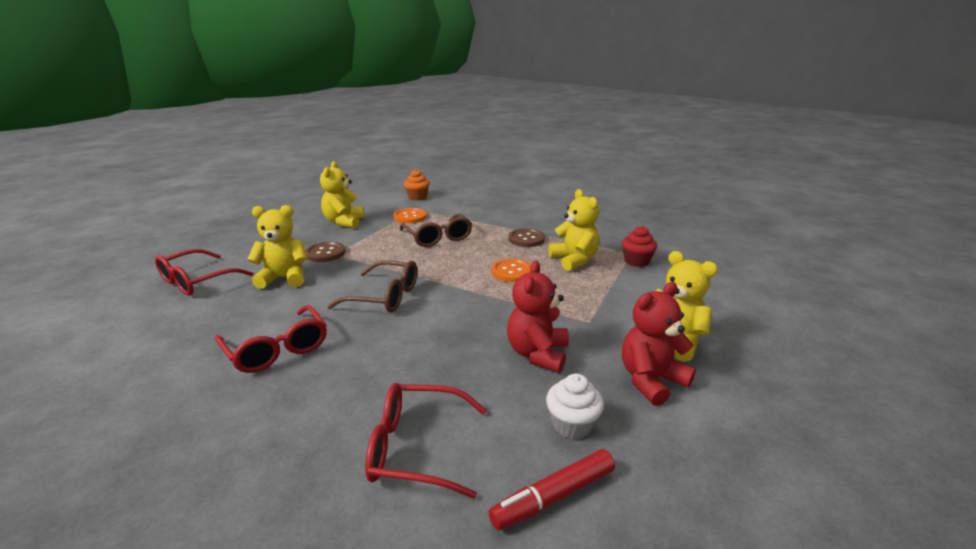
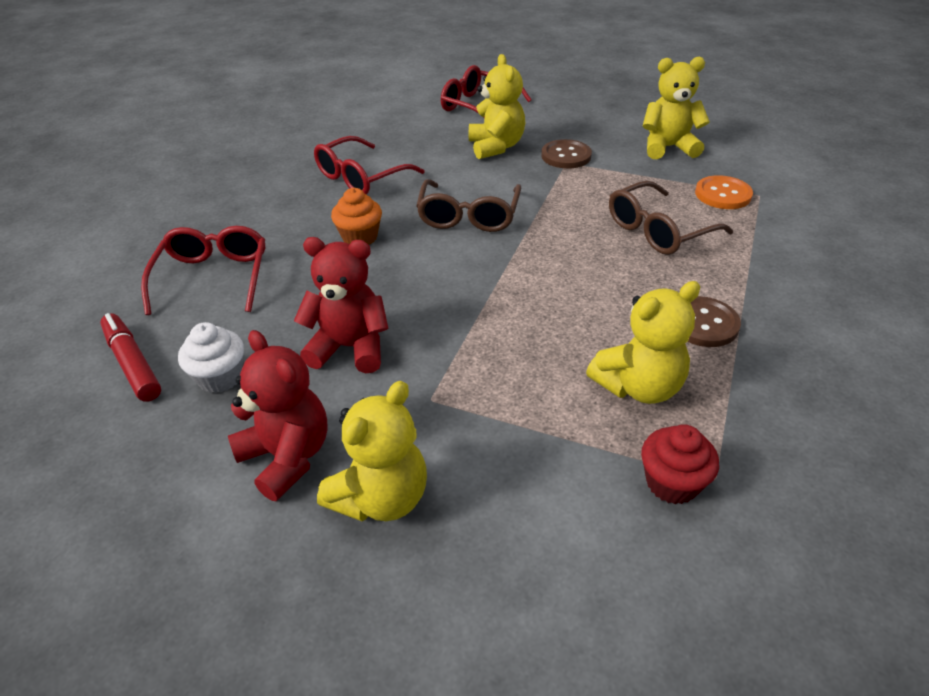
camera: 85 degrees right, 15 degrees up
orange cupcake [404,169,430,200] -> orange cupcake moved to [331,188,382,245]
orange button [491,259,531,282] -> none

